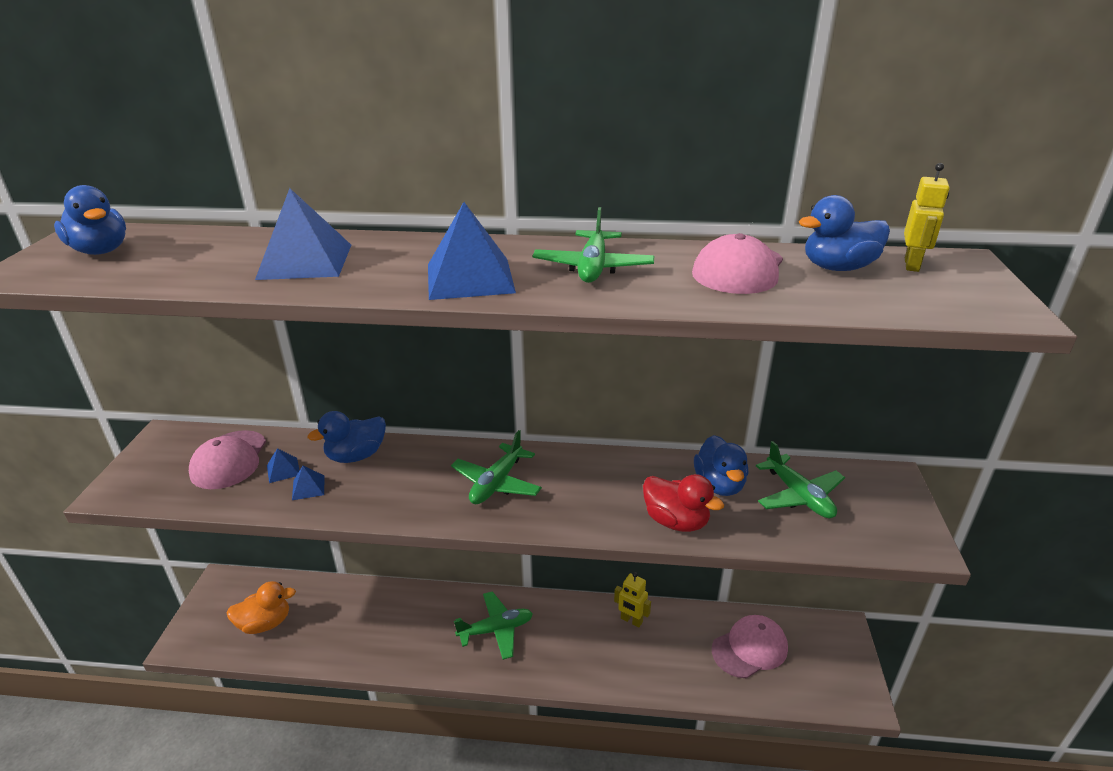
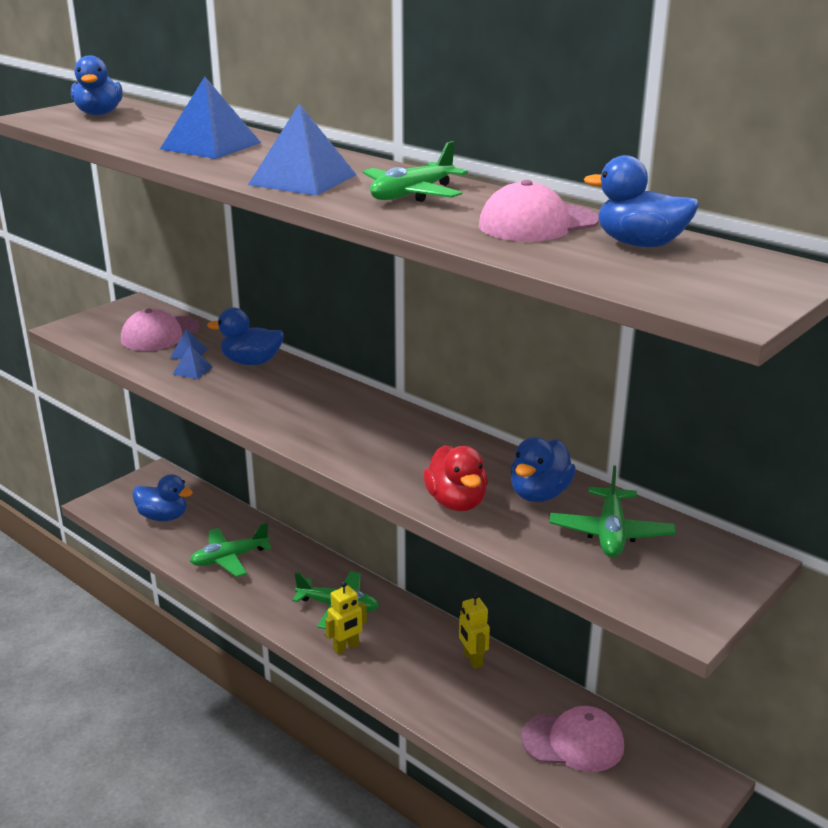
camera: 35 degrees right, 5 degrees down
orange duck [227,581,296,634] -> blue duck [132,474,193,521]
green plane [451,430,542,504] -> green plane moved to [190,523,272,577]
yellow robot [904,163,950,272] -> yellow robot moved to [325,581,367,655]

